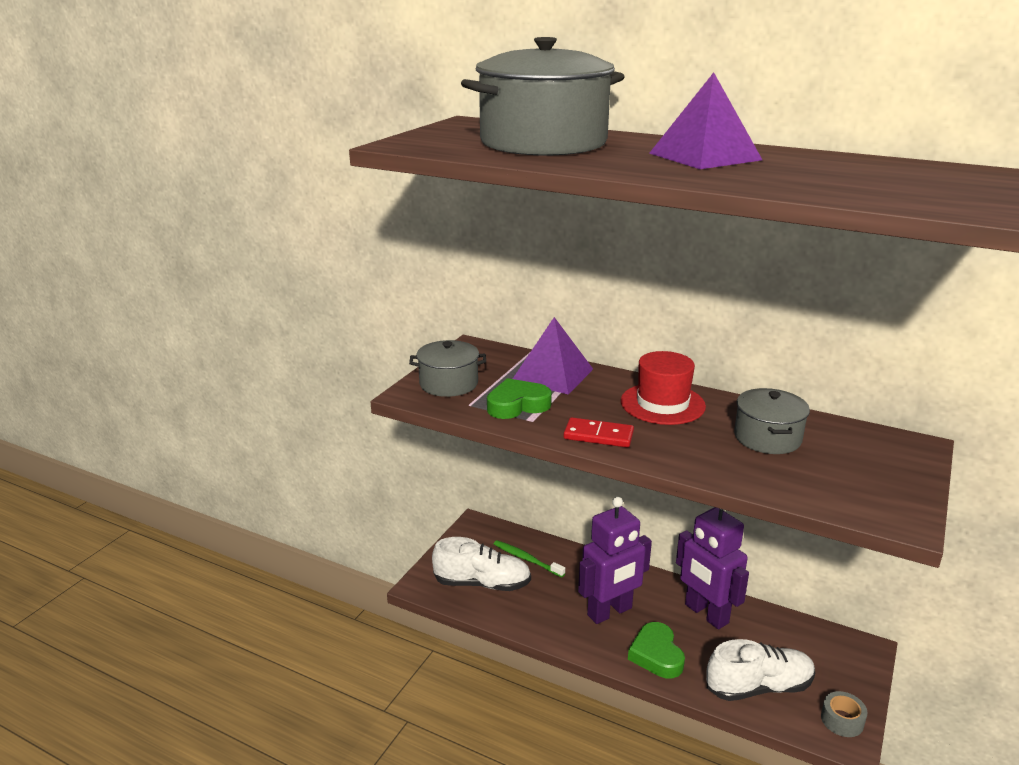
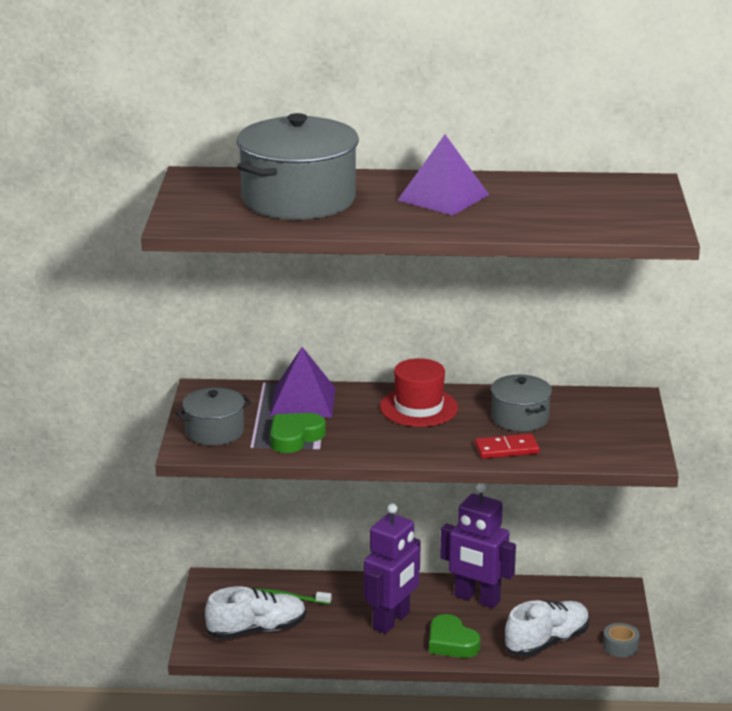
camera: 25 degrees left, 0 degrees up
red domino [564,417,634,448] -> red domino moved to [475,434,540,459]

